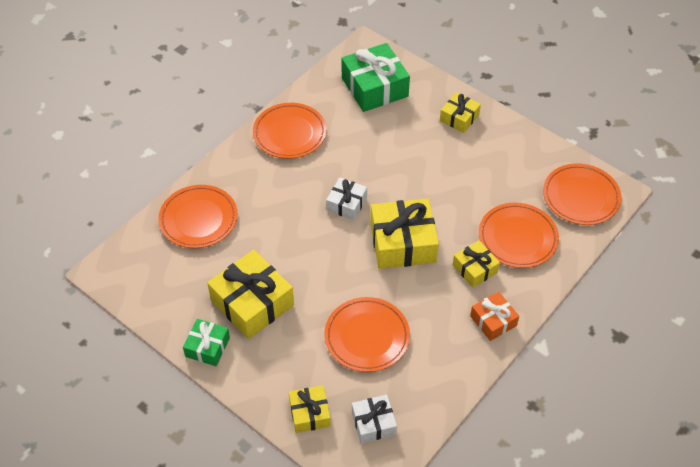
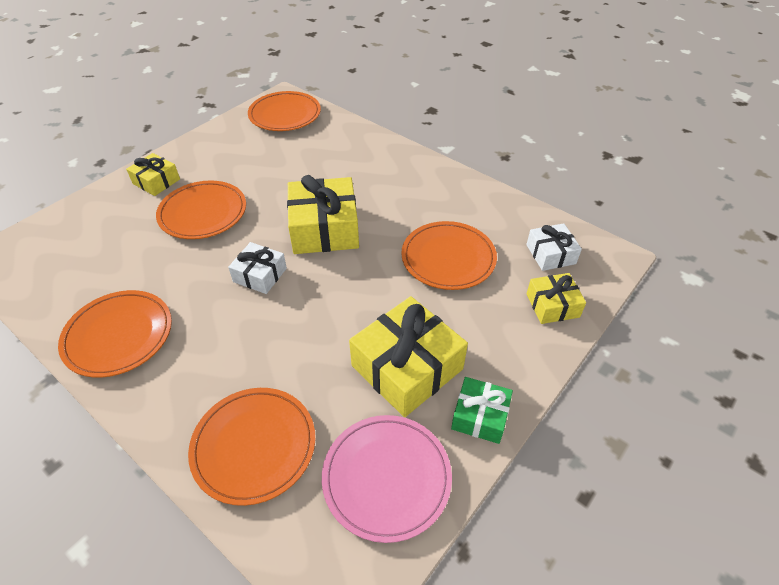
camera: 90 degrees left, 5 degrees down
green gift [341,43,410,112] -> none
yellow gift [453,241,500,288] -> none
orange gift [470,292,519,341] -> none
orange plate [479,203,559,268] -> orange plate moved to [156,180,246,239]
none -> pink plate [322,415,452,543]

